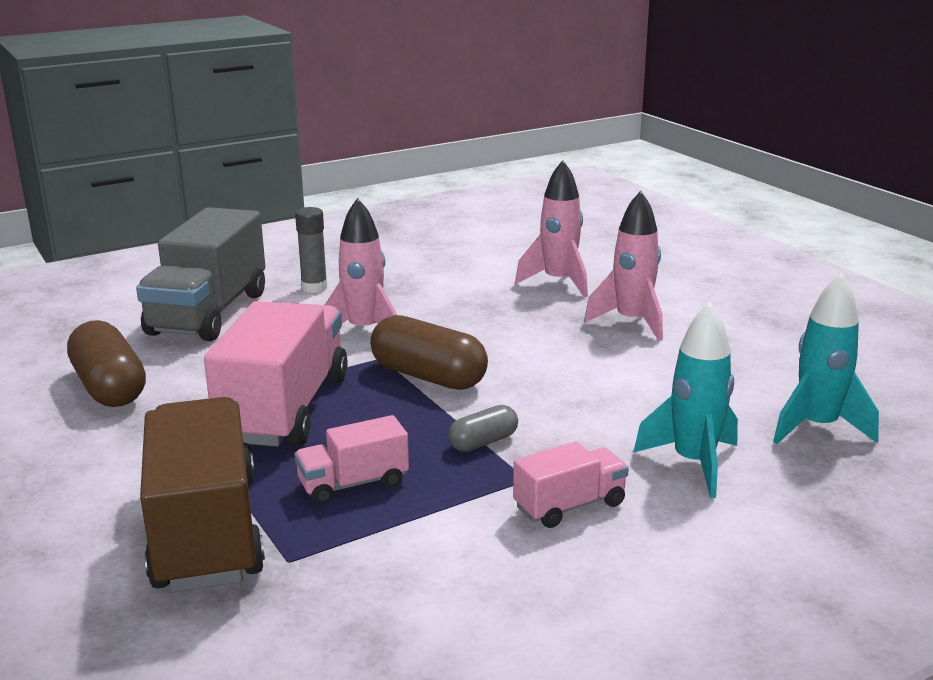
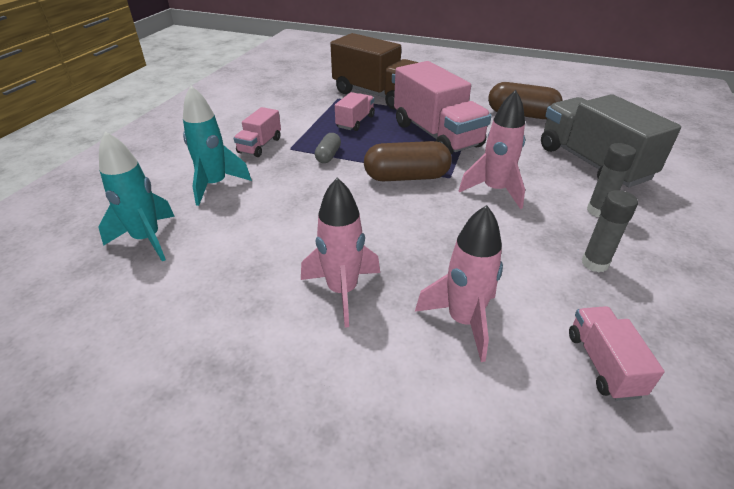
camera: 140 degrees right, 15 degrees up
none -> pink truck [569,306,665,401]
none -> grey glue stick [582,190,638,273]

